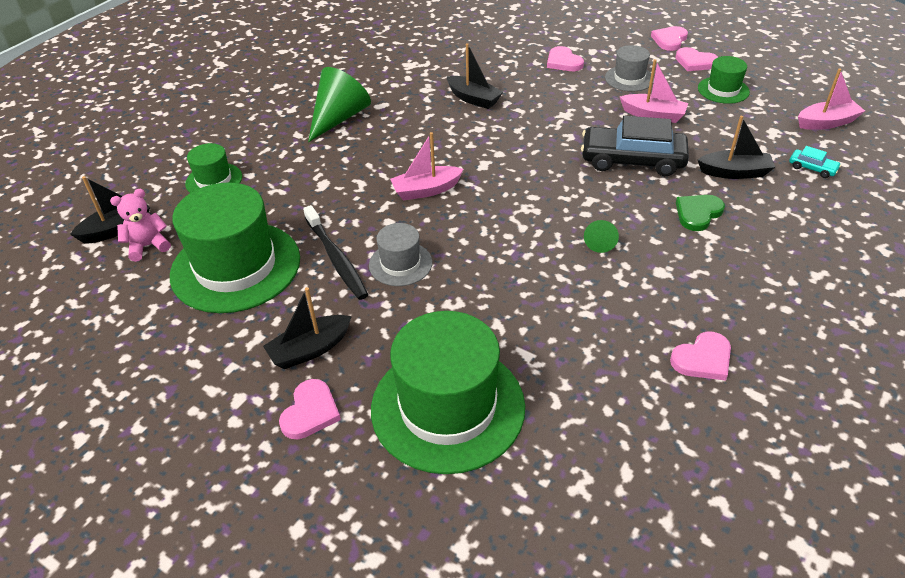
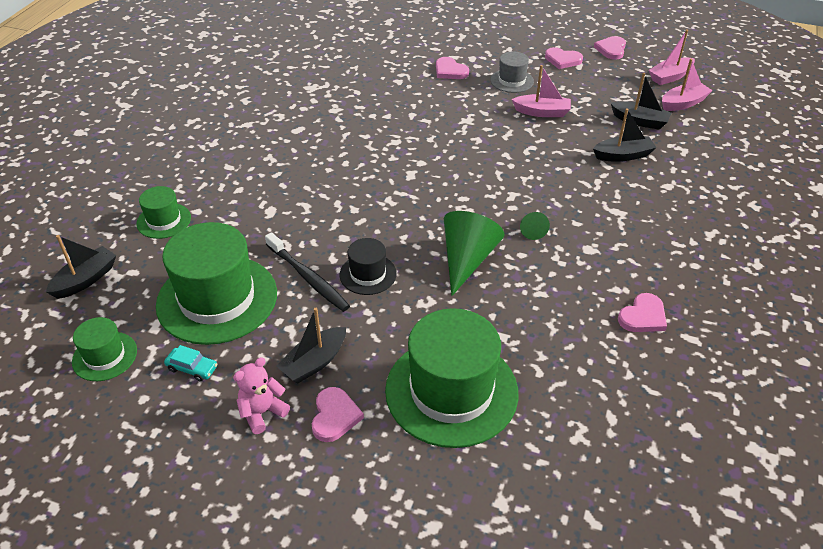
camera: 15 degrees left, 0 degrees up
pink teddy bear [110,189,171,262] -> pink teddy bear moved to [233,357,290,434]
green cone [308,67,371,142] -> green cone moved to [444,211,504,296]
grey hat [369,223,432,286] -> black hat [340,238,397,295]
pink boat [390,132,464,201] -> pink boat moved to [649,30,695,85]
black boat [446,43,503,109] -> black boat moved to [611,73,671,130]
black car [581,116,689,176] -> none
pink heart [651,26,688,51] -> pink heart moved to [594,36,626,60]
green heart [676,195,725,231] -> none
green hat [698,56,750,104] -> green hat moved to [72,317,137,381]
turquoise car [789,146,841,178] -> turquoise car moved to [164,345,217,382]

